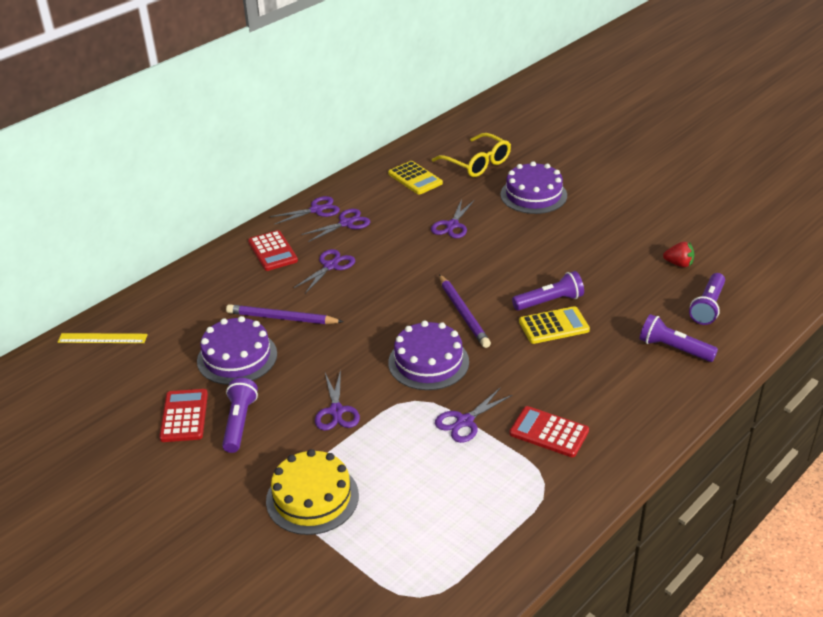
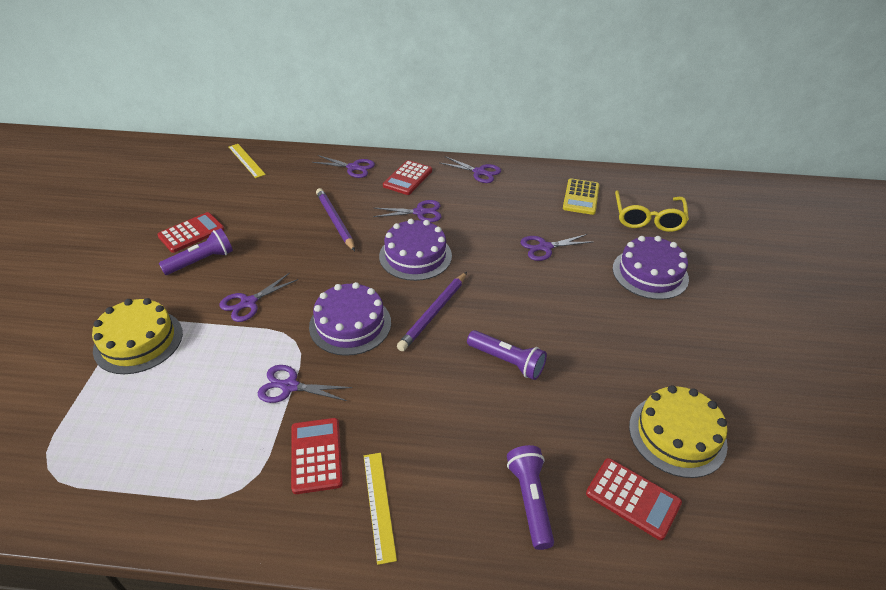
camera: 50 degrees right, 5 degrees up
purple cake [197,316,277,385] -> purple cake moved to [379,219,452,281]
purple scissors [301,209,370,242] -> purple scissors moved to [312,155,375,178]
yellow calculator [519,306,590,344] -> none
red strawberry [663,242,694,267] -> yellow cake [629,385,728,478]
purple flashlight [689,273,725,325] -> red calculator [586,458,682,540]
none -> yellow ruler [364,453,397,565]

